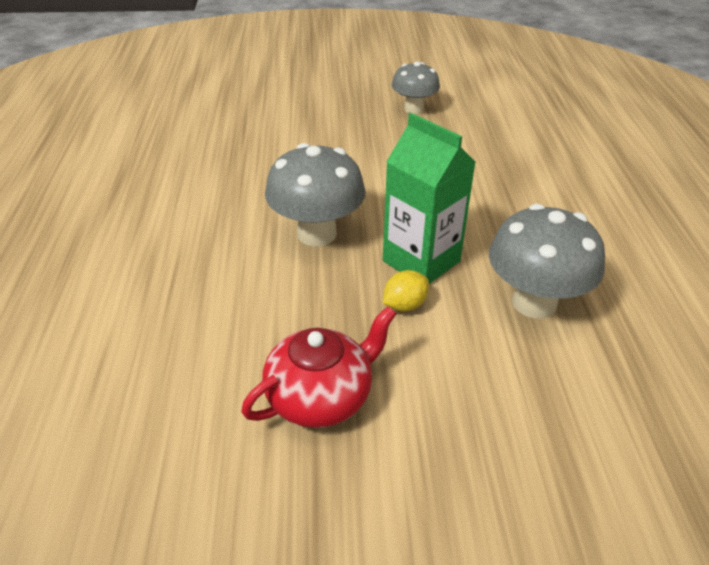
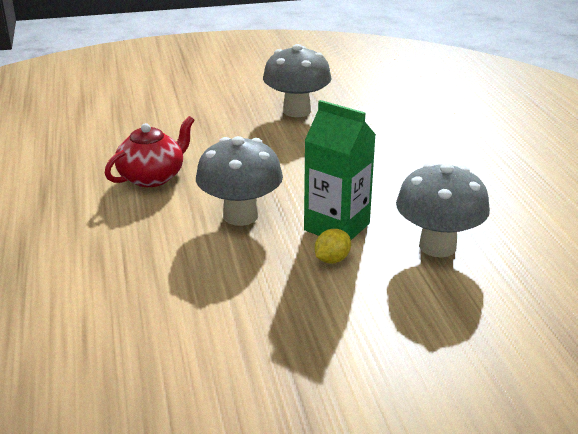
camera: 10 degrees left, 10 degrees down
red teapot [241,306,396,428] -> red teapot moved to [105,116,195,187]
grey mushroom [392,61,440,114] -> grey mushroom [263,44,332,117], size x1.56

